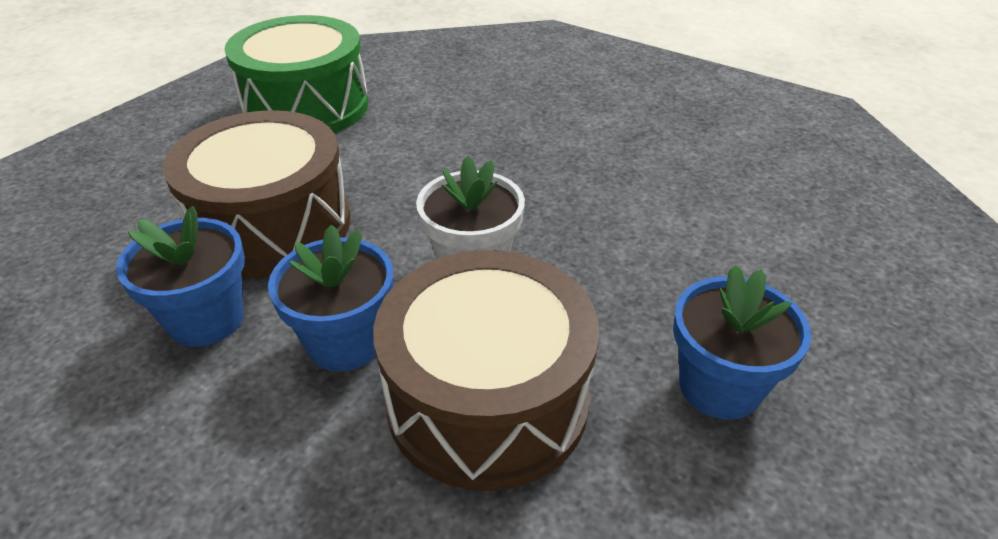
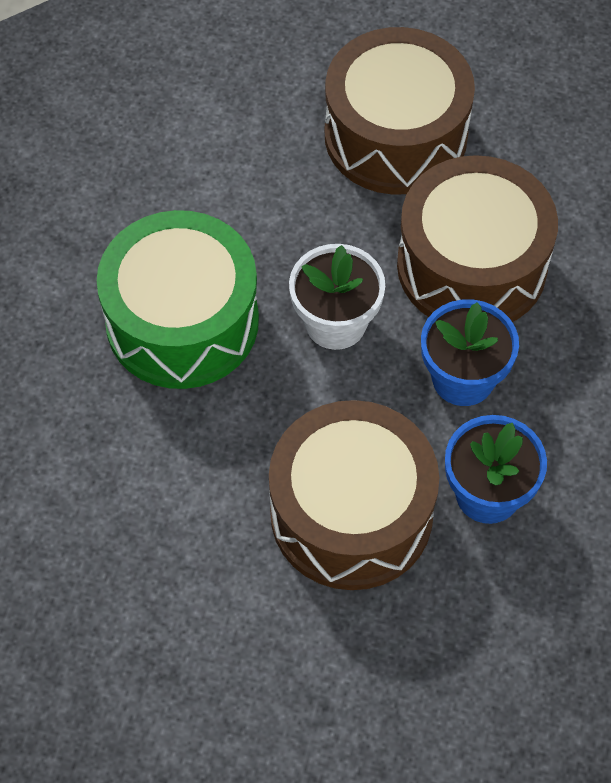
camera: 110 degrees left, 20 degrees up
green drum [224,15,369,133] -> green drum moved to [97,210,259,389]
blue flower pot [673,265,812,420] -> brown drum [325,27,475,195]

